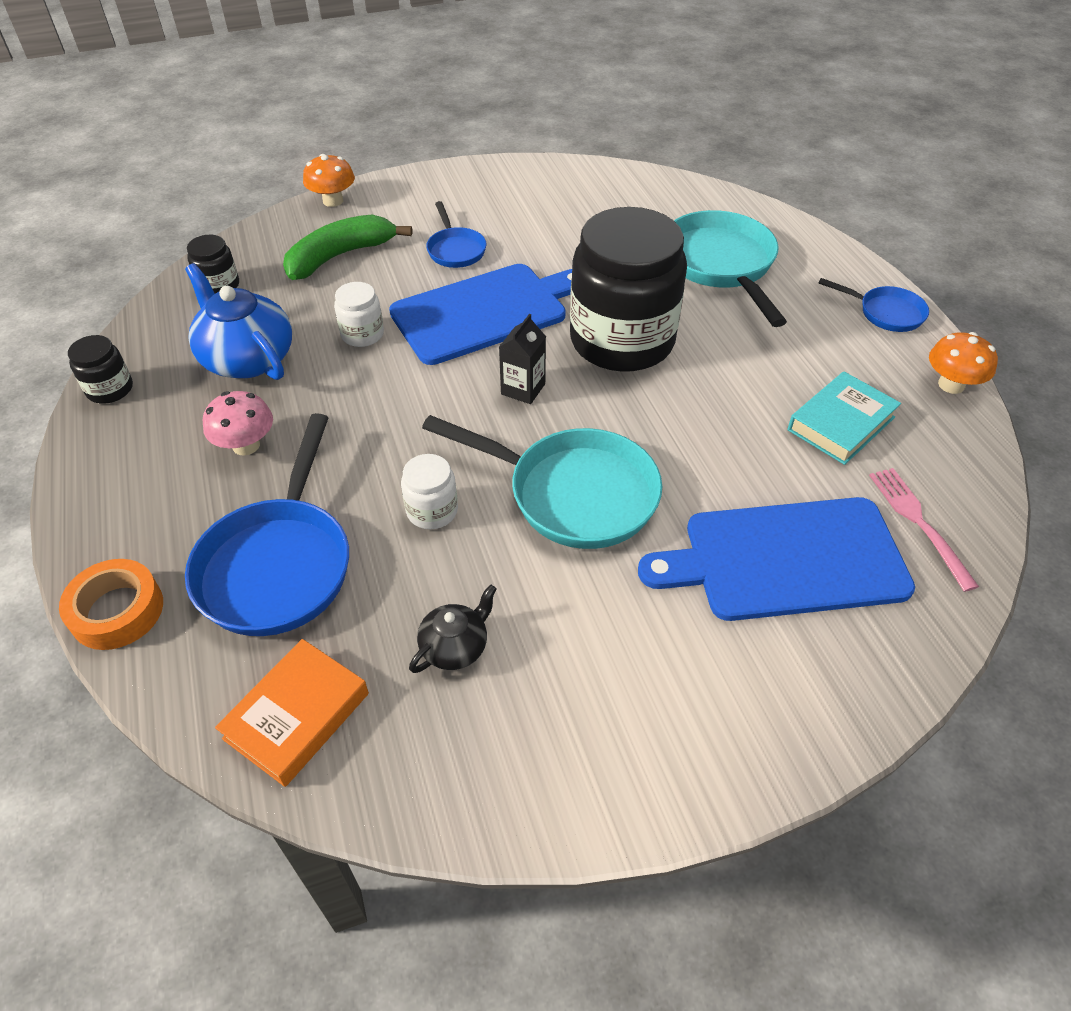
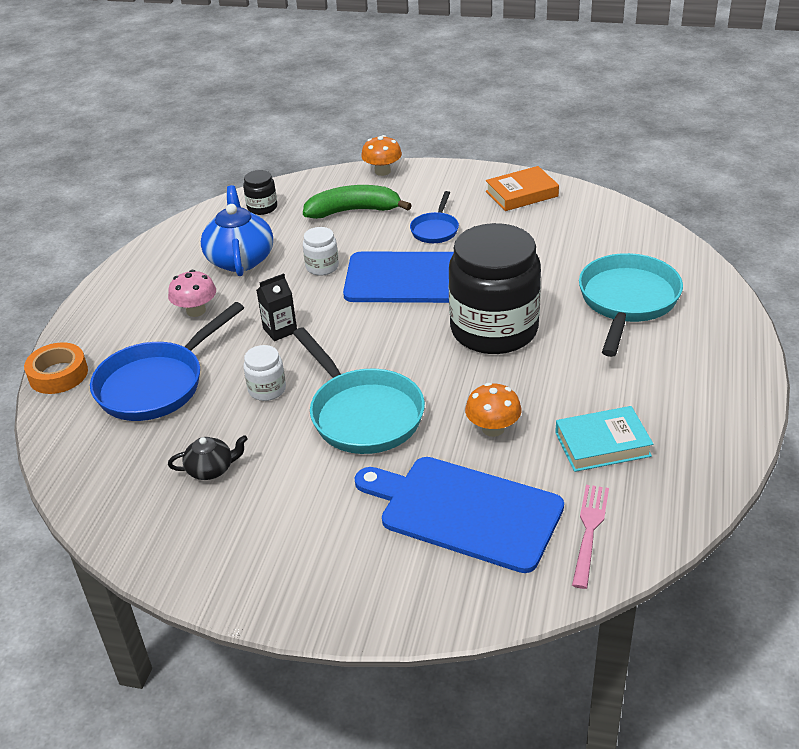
camera: 35 degrees right, 10 degrees down
black jar [68,335,133,404] -> none
orange book [215,639,369,787] -> orange book moved to [486,166,559,211]
black carton [499,314,546,404] -> black carton moved to [256,273,297,341]
blue pan [818,278,929,332] -> none
orange mushroom [929,332,998,394] -> orange mushroom moved to [465,383,522,437]

